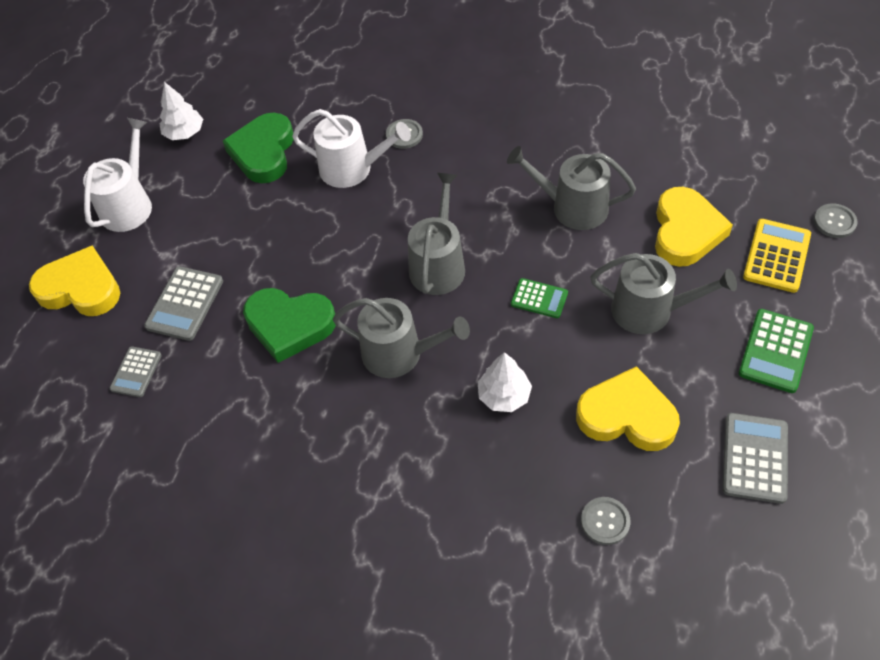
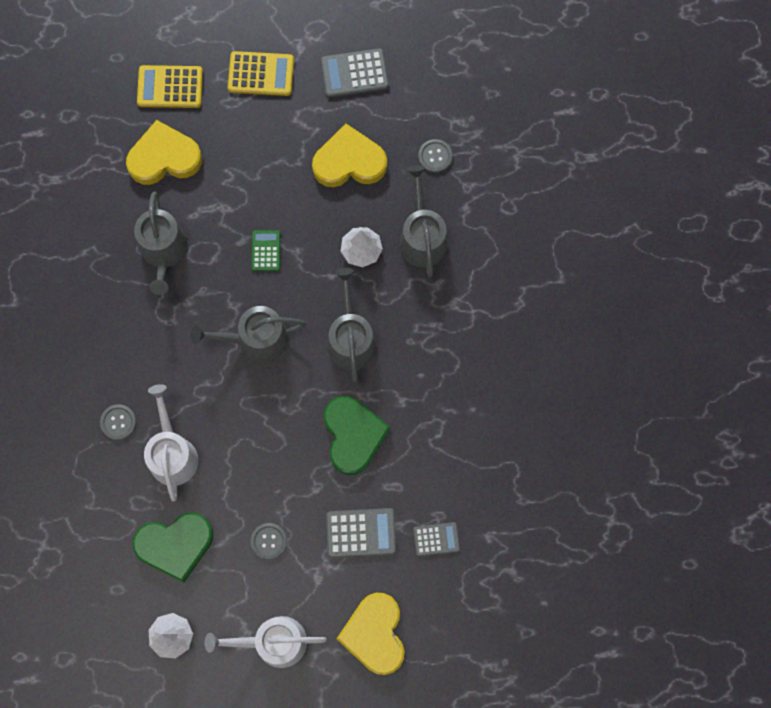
camera: 115 degrees left, 20 degrees up
yellow heart [576,366,680,451] -> yellow heart turned 90 degrees clockwise [312,124,387,187]
grey watering can [590,253,737,334] -> grey watering can moved to [400,165,447,277]
green calculator [739,309,814,393] -> yellow calculator [228,51,294,96]
grey button [814,204,857,238] -> grey button moved to [251,523,287,560]

